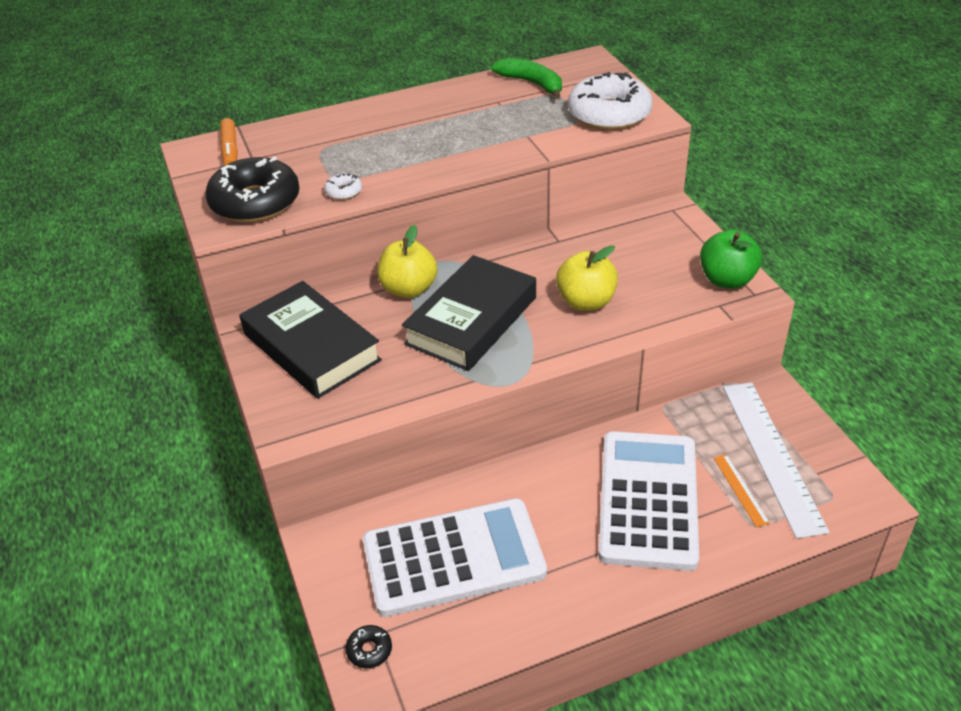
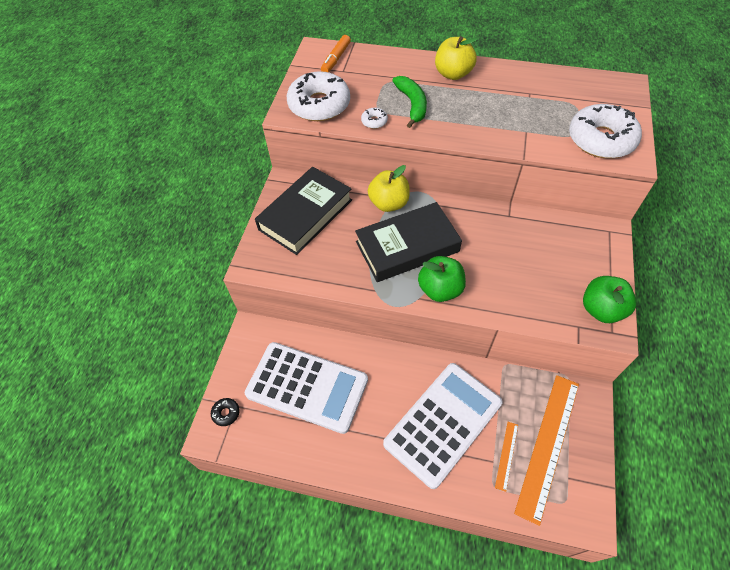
camera: 35 degrees right, 15 degrees up
black donut [205,156,300,223] -> white donut [287,71,350,121]
black book [240,281,382,399] -> black book turned 45 degrees clockwise [255,167,352,255]
green banana [492,58,562,99] -> green banana moved to [392,76,427,128]
yellow apple [556,245,618,311] -> yellow apple moved to [435,36,477,80]
white ruler [723,382,829,539] -> orange ruler [514,375,579,526]
none -> green apple [418,256,466,302]

